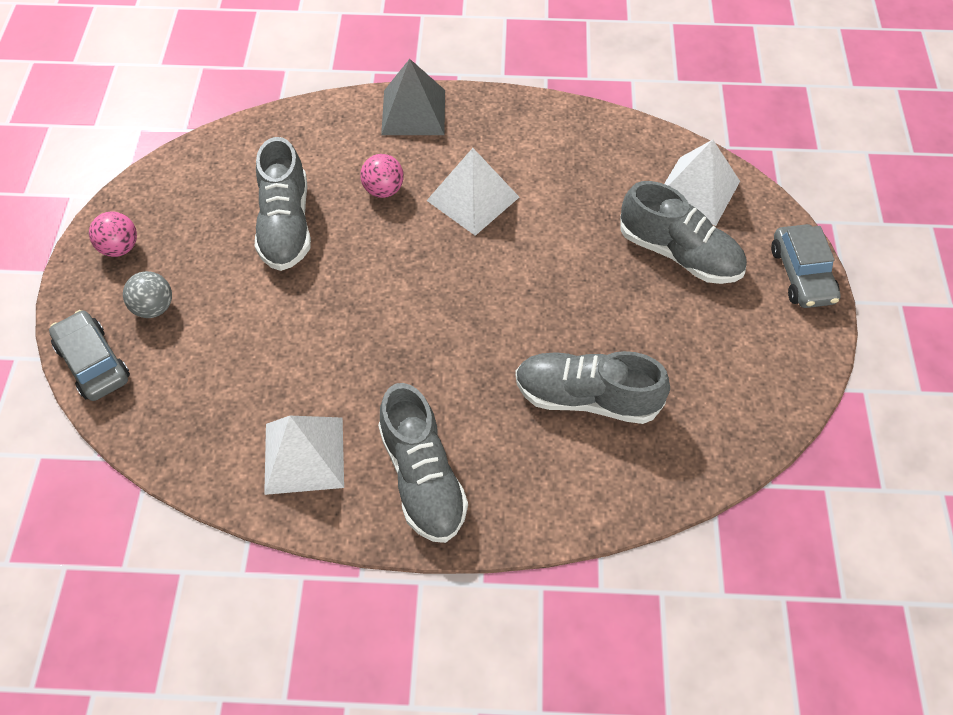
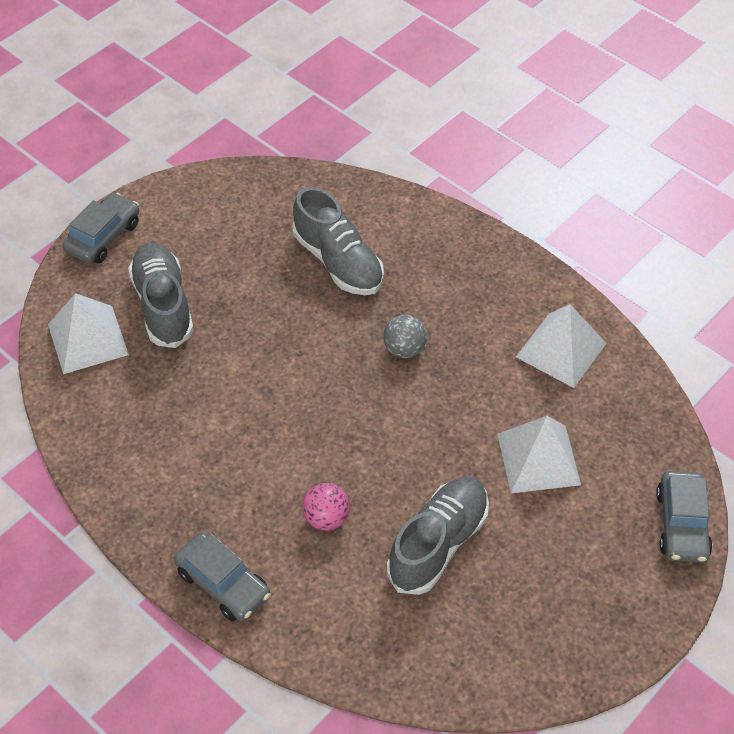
camera: 140 degrees left, 5 degrees down
pink ball [89,212,137,257] -> none
grey ball [123,271,172,318] -> grey ball moved to [383,315,427,358]
grey shoe [378,383,468,543] -> none
grey pyramid [381,59,445,135] -> grey car [174,532,270,621]
white pyramid [426,148,519,236] -> white pyramid moved to [497,416,581,493]

